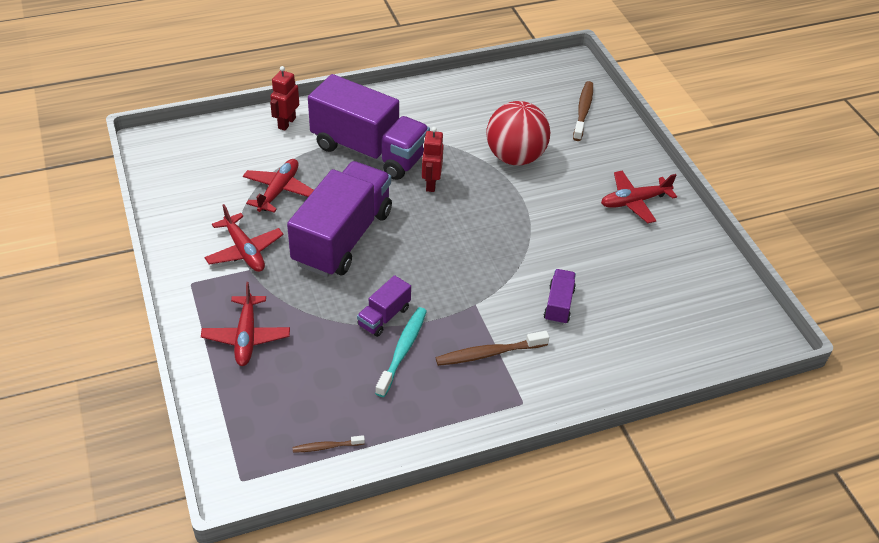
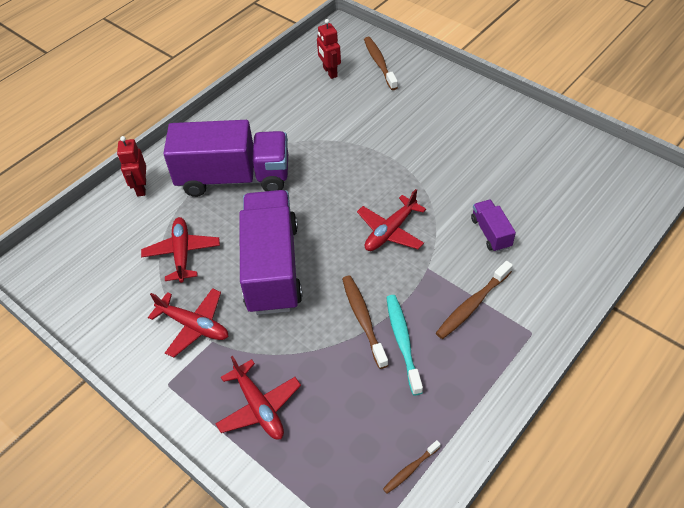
camera: 25 degrees left, 5 degrees up
purple truck [357,275,411,337] -> brown toothbrush [342,275,388,369]
red robot [422,127,444,192] -> red robot moved to [317,19,341,79]
red ball [486,101,550,165] -> none
red plane [601,171,677,223] -> red plane moved to [357,189,426,251]

